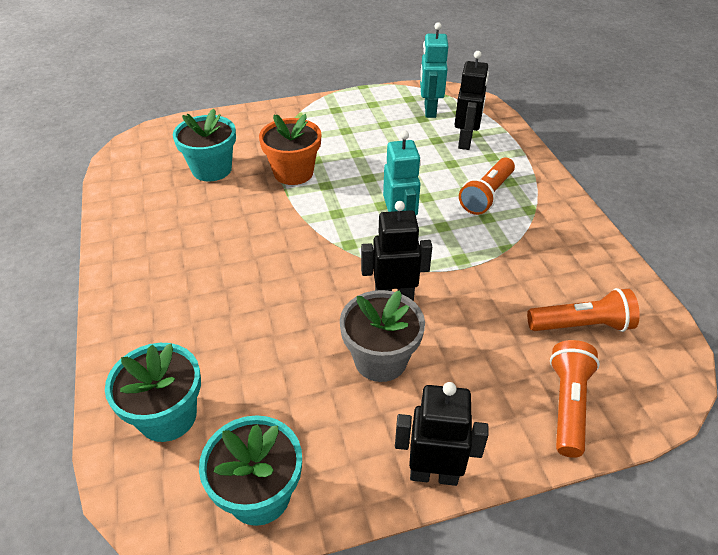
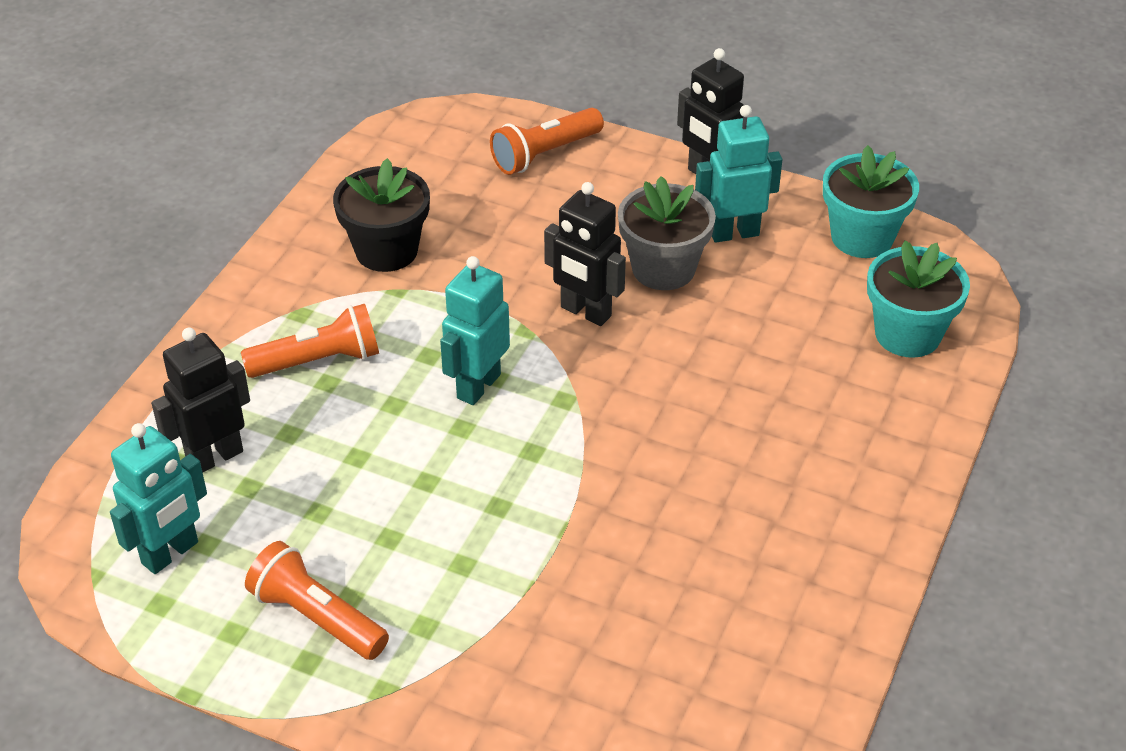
camera: 140 degrees left, 0 degrees up
turquoise flower pot [173,108,236,182] -> none
orange flower pot [259,114,321,185] -> none
orange flashlight [527,288,640,332] -> orange flashlight moved to [245,541,389,660]
none -> black flower pot [333,158,430,272]
none -> turquoise robot [695,105,782,243]

